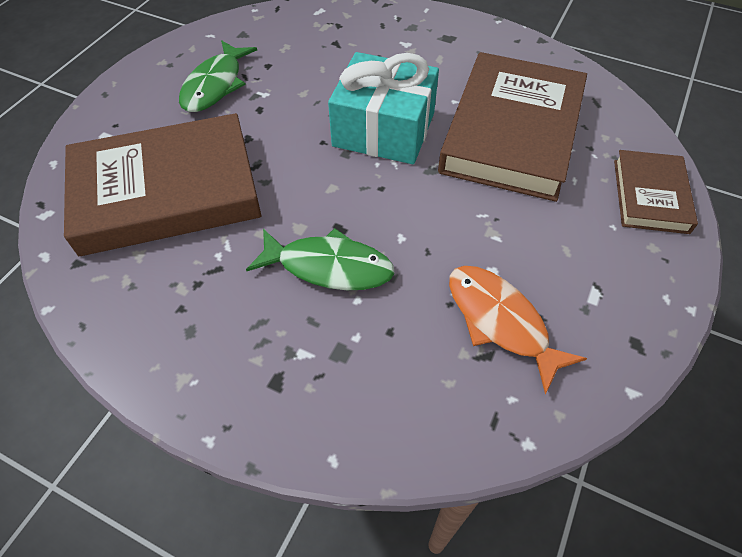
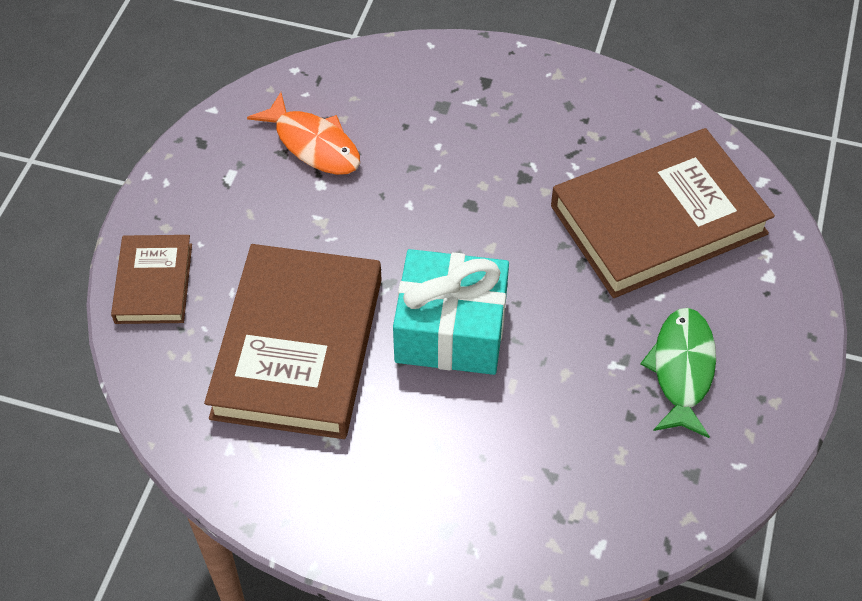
camera: 170 degrees right, 0 degrees up
green fish [246,228,395,290] -> none

